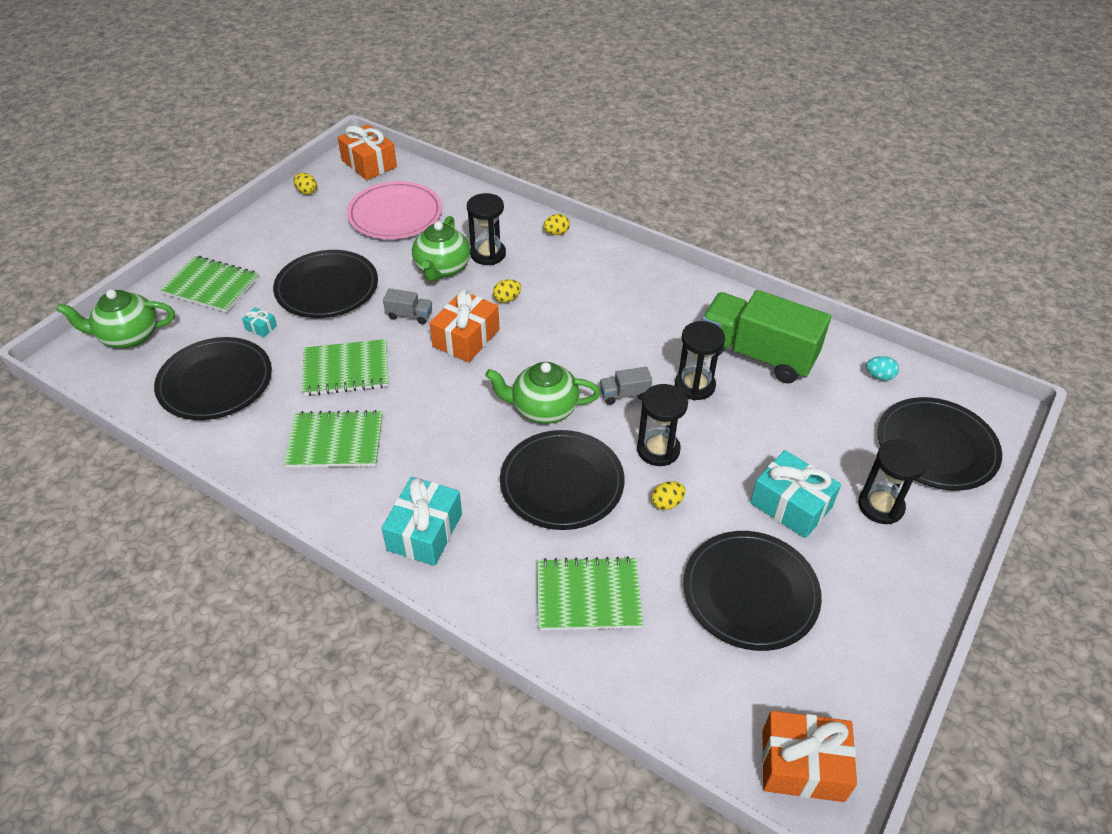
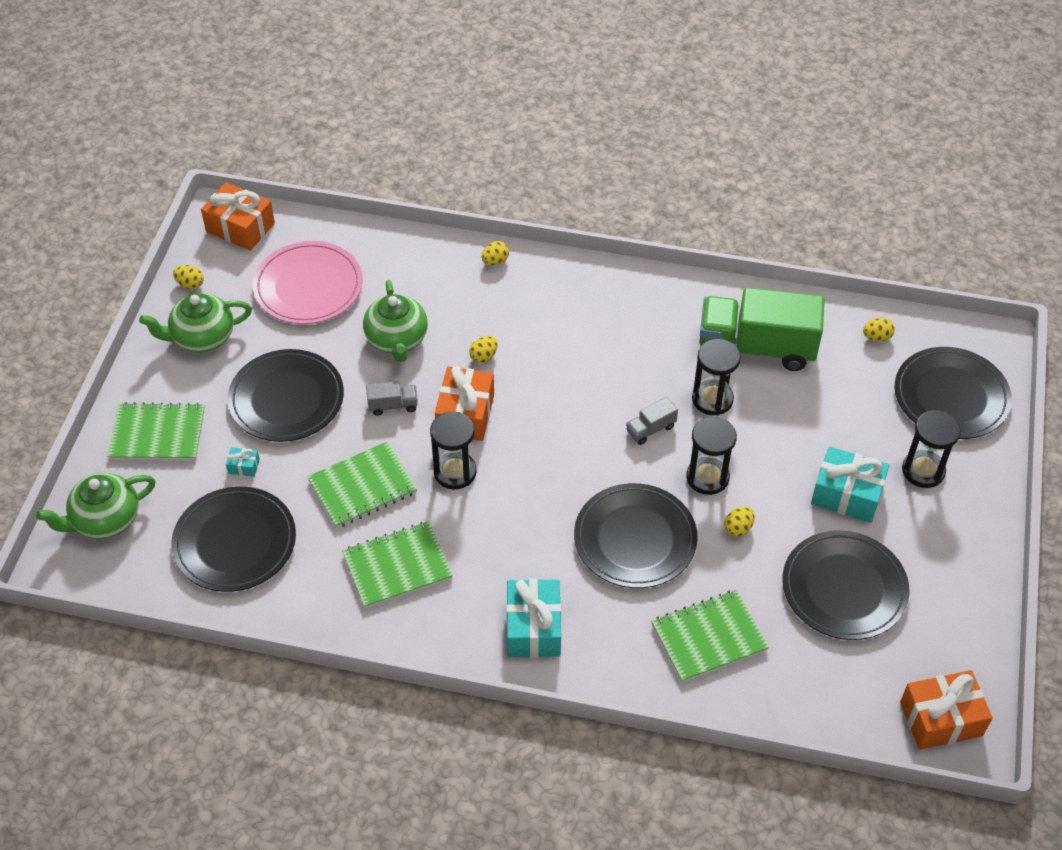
camera: 20 degrees left, 5 degrees up
black hourglass [467,193,506,265] -> black hourglass moved to [430,412,476,489]
green teapot [485,362,600,424] -> green teapot moved to [139,293,252,352]
turquoise egg [866,356,899,380] -> yellow egg [863,318,895,342]

